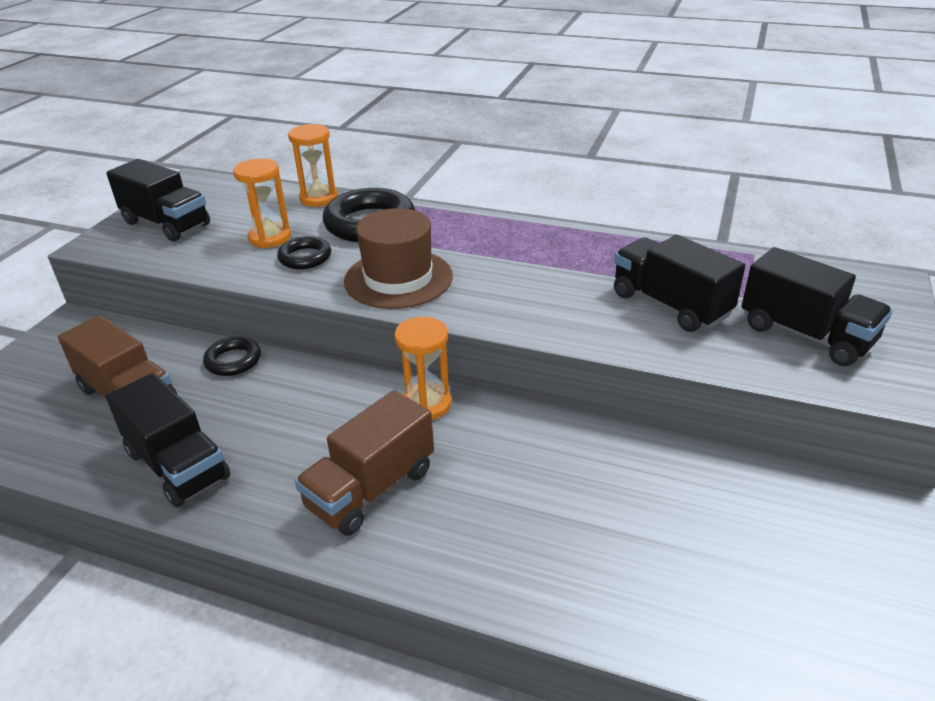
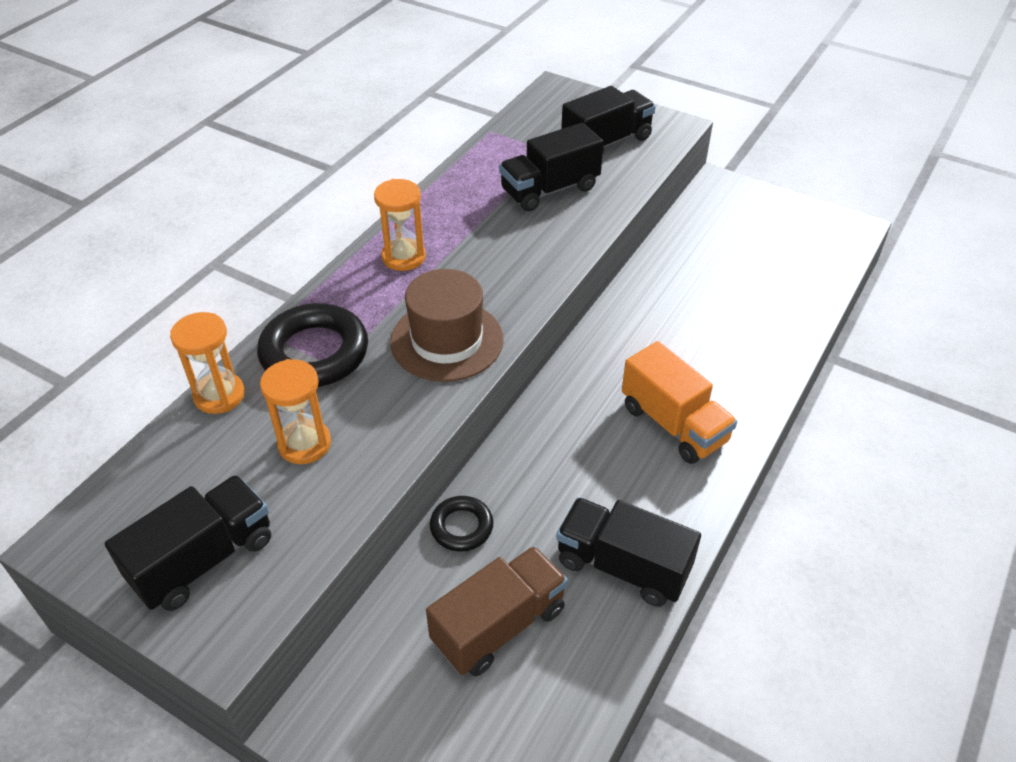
camera: 80 degrees left, 10 degrees up
black truck [106,373,230,507] -> black truck turned 120 degrees counterclockwise [556,497,701,607]
black ring [277,236,331,269] -> none
brown truck [295,390,434,536] -> orange truck [622,341,737,464]
orange hourglass [394,317,452,420] -> orange hourglass moved to [374,179,426,271]

